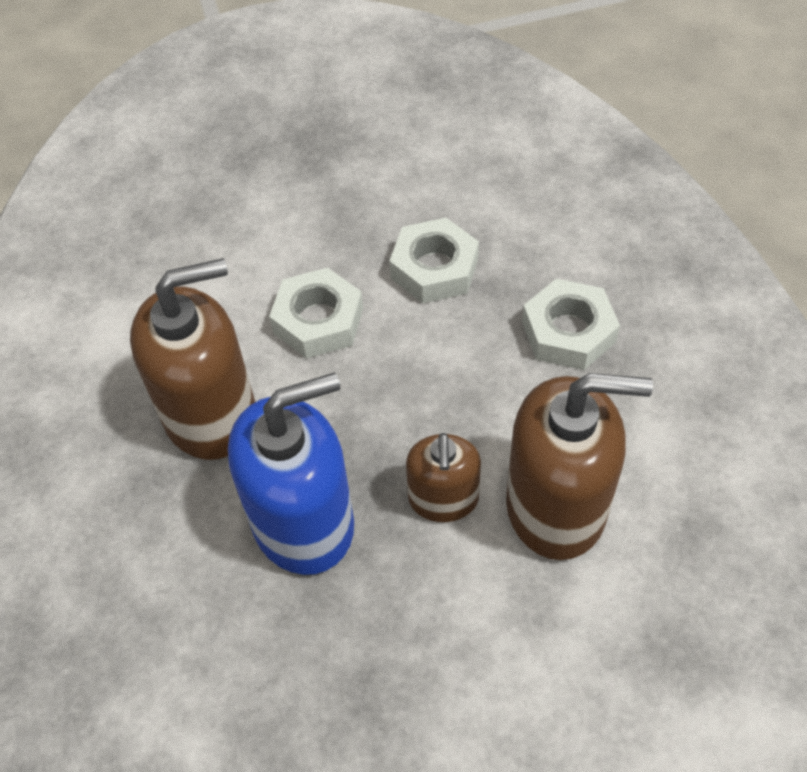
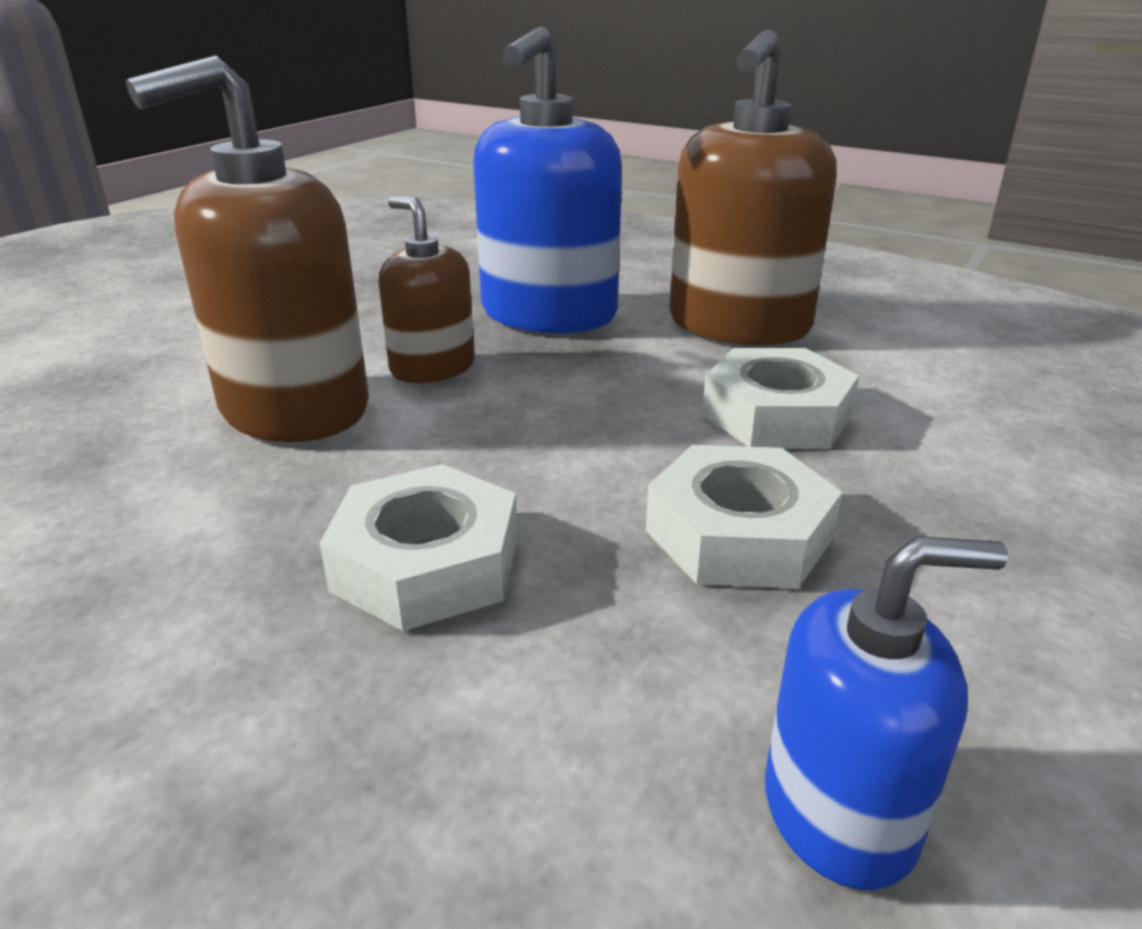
camera: 135 degrees right, 25 degrees down
none -> blue soap dispenser [765,536,1008,890]

